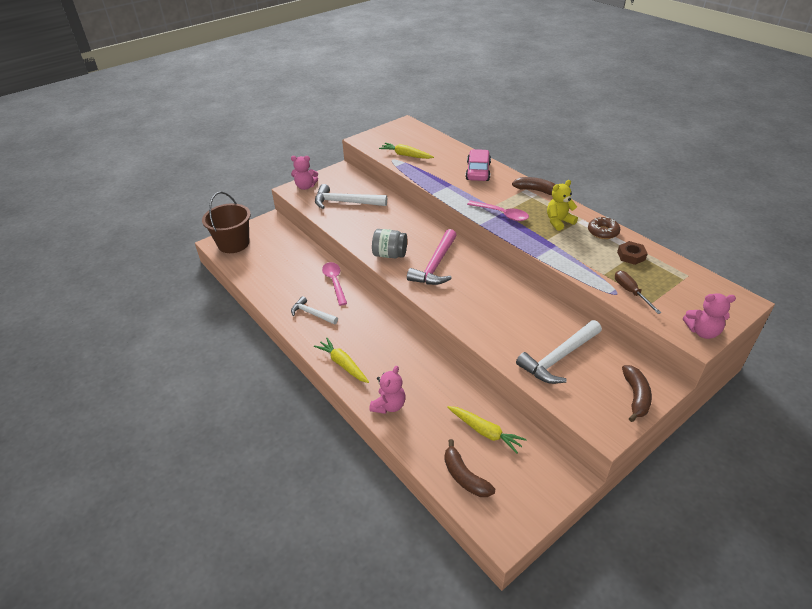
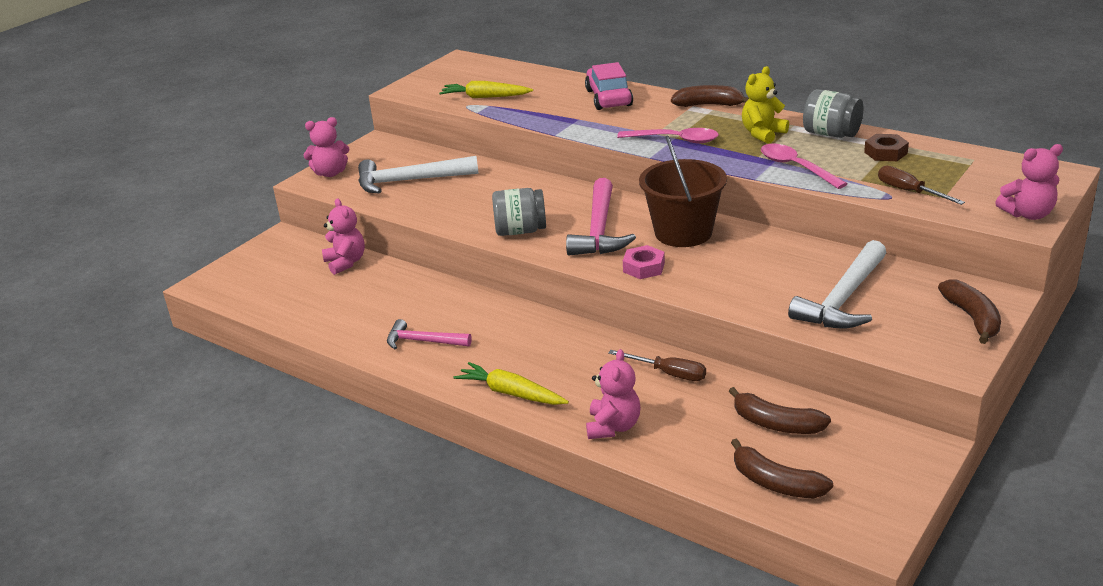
camera: 15 degrees left, 10 degrees down
brown bucket [202,192,251,253] -> brown bucket moved to [639,135,727,247]
white hammer [291,296,338,324] -> pink hammer [387,319,472,349]
pink spoon [322,262,347,306] -> pink spoon moved to [761,144,847,189]
yellow carrot [447,406,527,454] -> brown banana [729,387,831,434]
brown donut [588,217,620,239] -> grey jar [803,89,863,138]
none -> pink teddy bear [322,198,365,275]
none -> brown screwdriver [608,350,706,381]
none -> pink nut [623,245,665,279]

